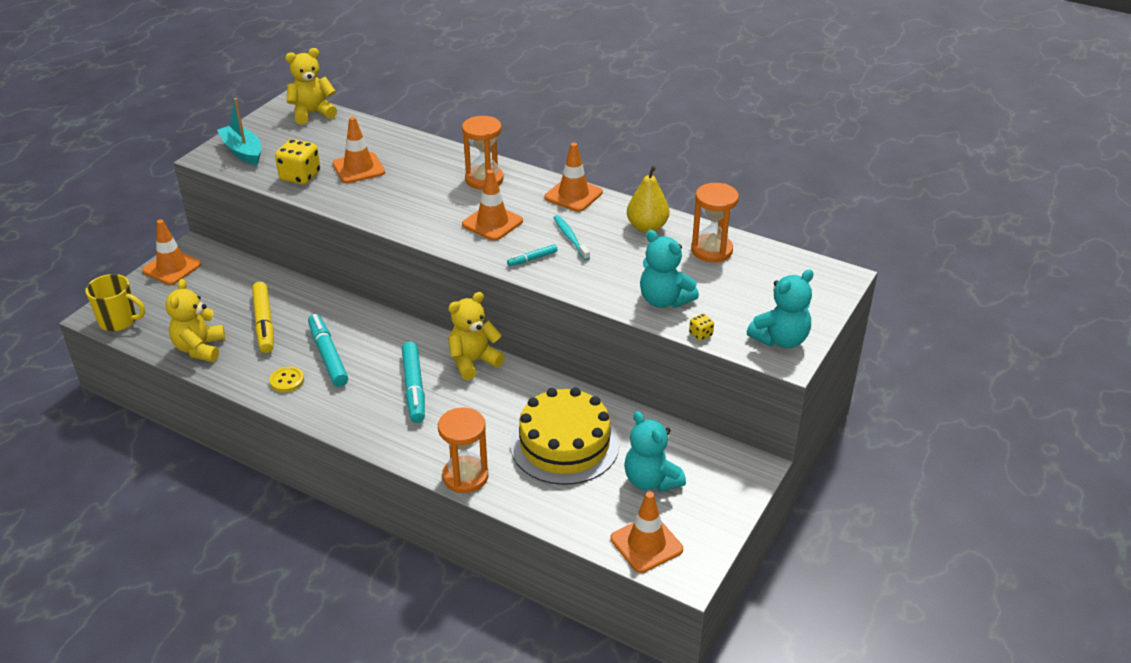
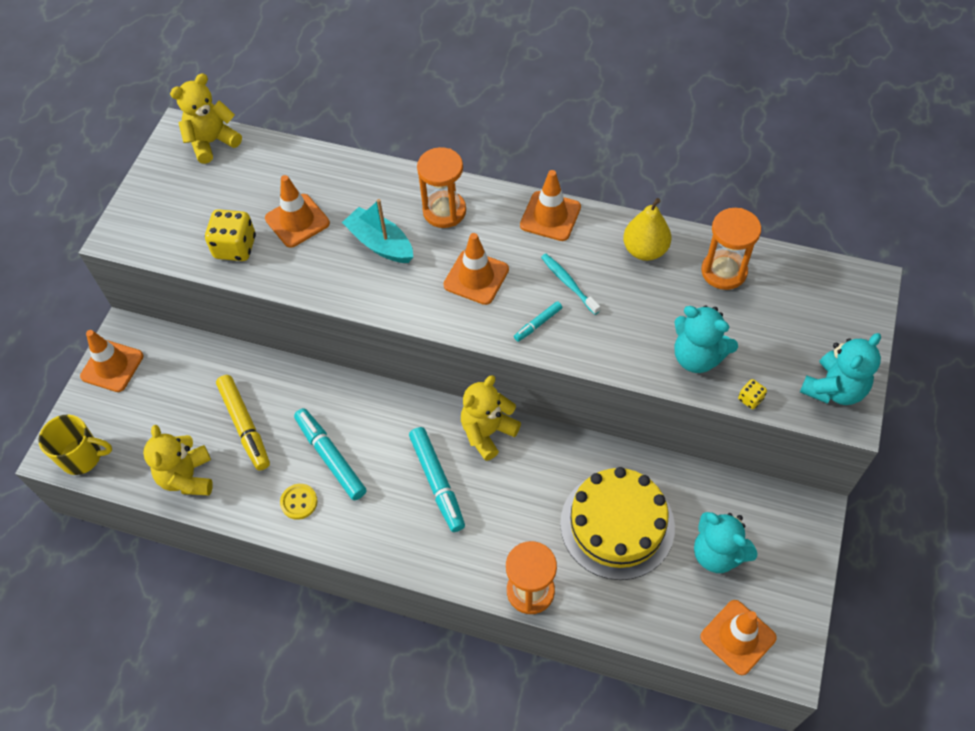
camera: 10 degrees left, 20 degrees up
turquoise boat [217,98,261,165] -> turquoise boat moved to [342,199,413,263]

